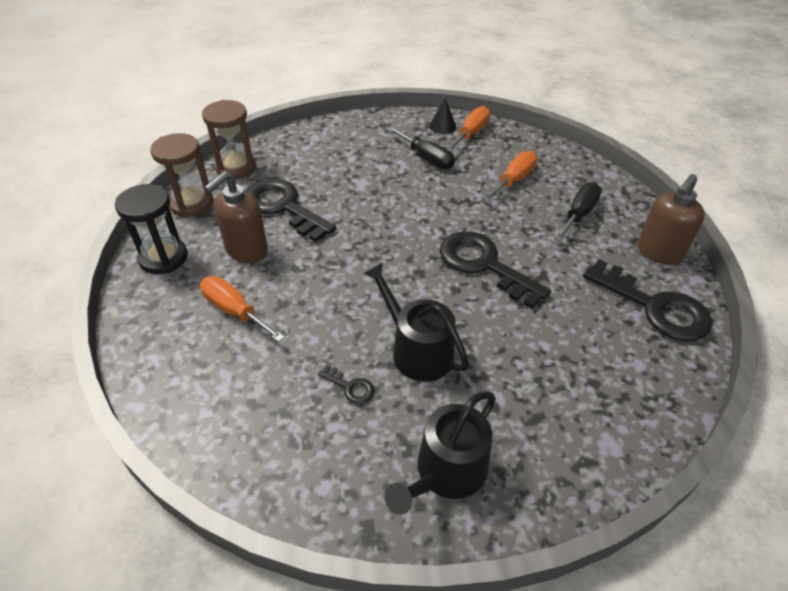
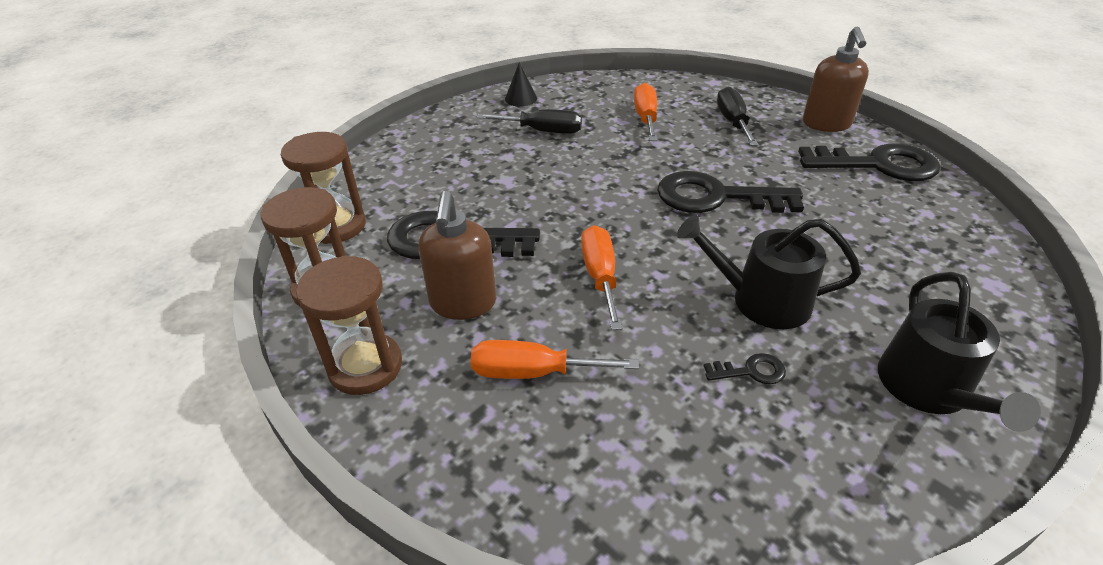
camera: 35 degrees left, 5 degrees down
black hourglass [115,184,188,274] -> brown hourglass [296,255,402,395]
orange screwdriver [446,106,490,152] -> orange screwdriver moved to [581,225,622,330]

